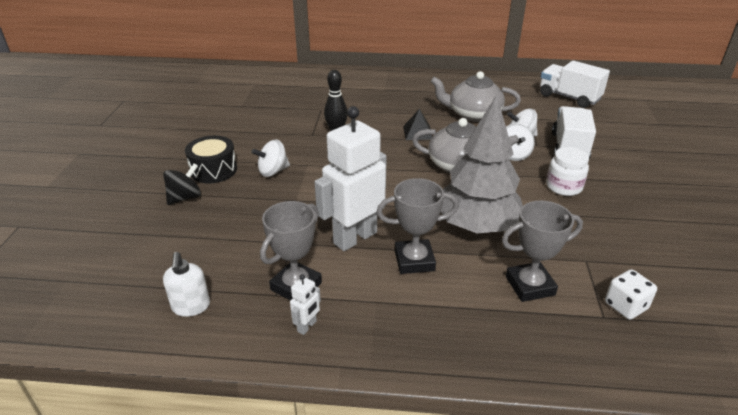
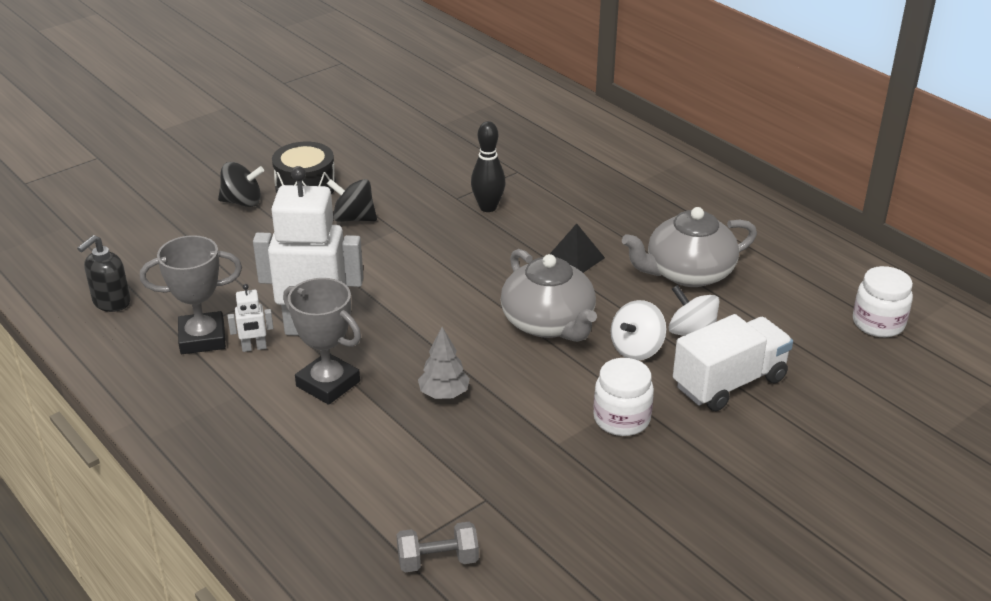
camera: 45 degrees right, 0 degrees up
white soap dispenser [163,252,210,317] -> black soap dispenser [77,235,131,312]
white spinning top [251,139,290,177] -> black spinning top [327,179,377,222]
white robot [290,274,321,335] -> white robot moved to [227,284,273,352]
grey teapot [430,71,521,122] -> grey teapot turned 75 degrees counterclockwise [622,207,757,287]
grey tree [441,95,523,233] -> grey tree [418,327,470,399], size x0.42
grey trophy [502,201,583,302] -> none
white truck [540,61,610,108] -> white jar [853,266,913,337]
white dice [605,269,657,320] -> grey dumbbell [396,522,479,572]

